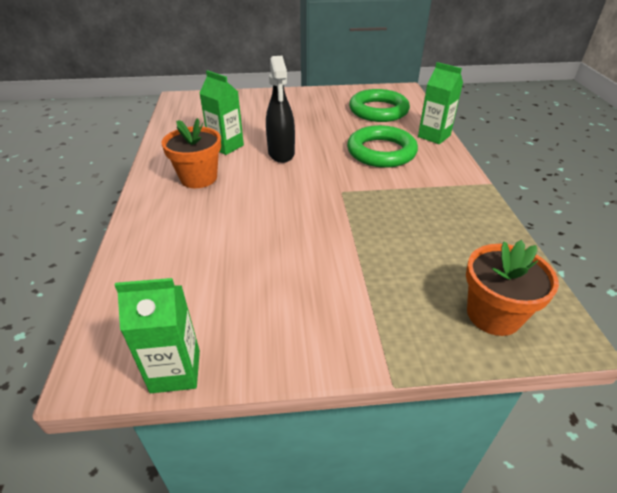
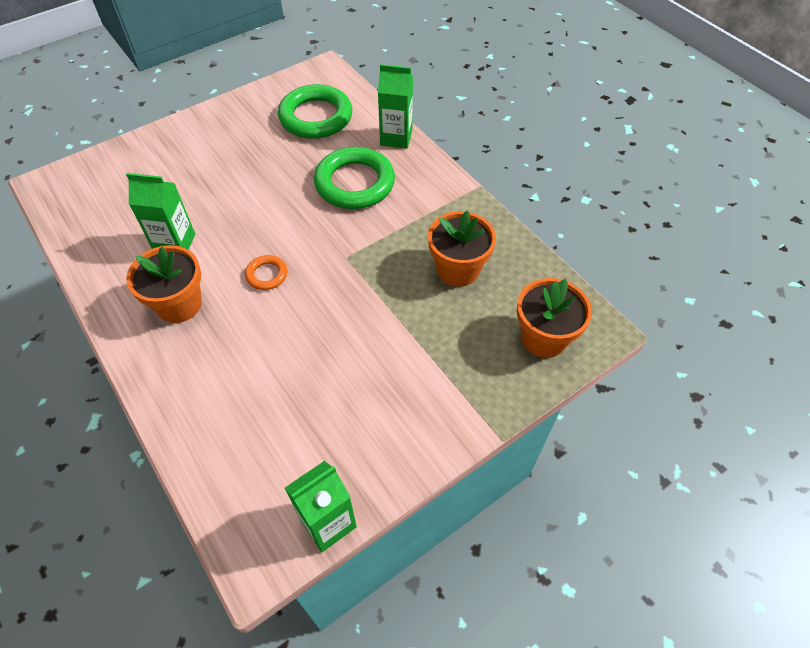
camera: 30 degrees left, 15 degrees up
black spray bottle [266,56,295,163] -> none
none -> orange ring [245,255,287,290]
none -> orange flower pot [428,211,496,287]

